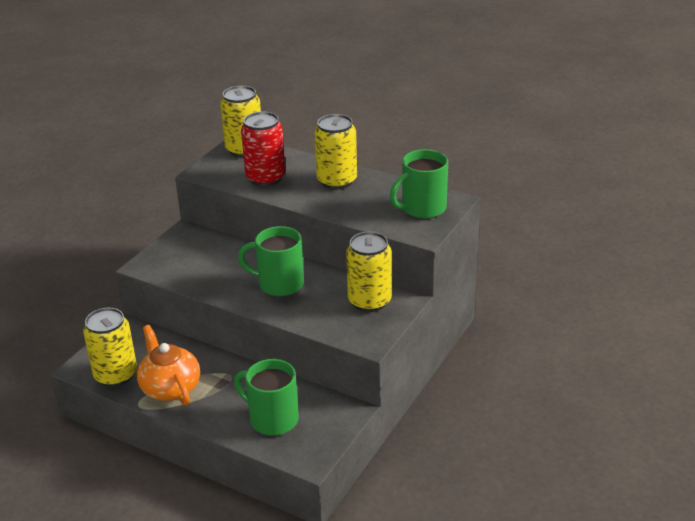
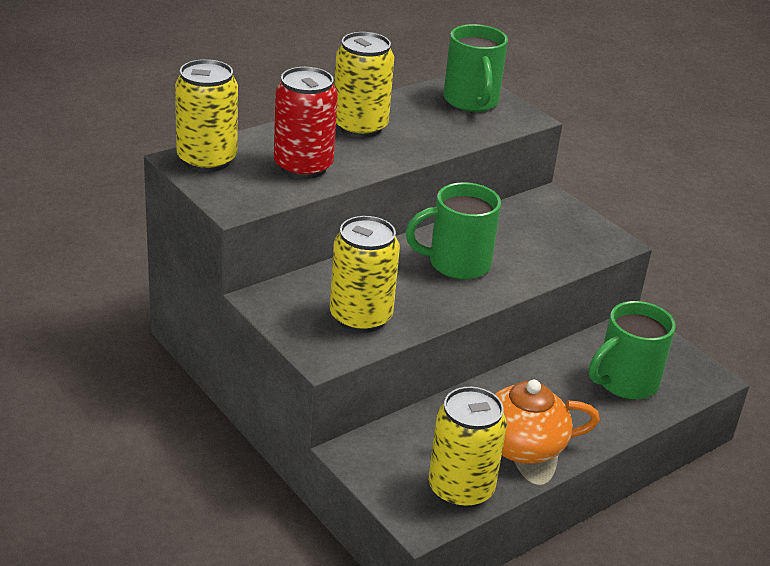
camera: 70 degrees left, 0 degrees up
green mug [238,226,304,296] -> green mug turned 45 degrees clockwise [406,182,501,280]
yellow can [346,232,392,312] -> yellow can moved to [330,216,400,333]

